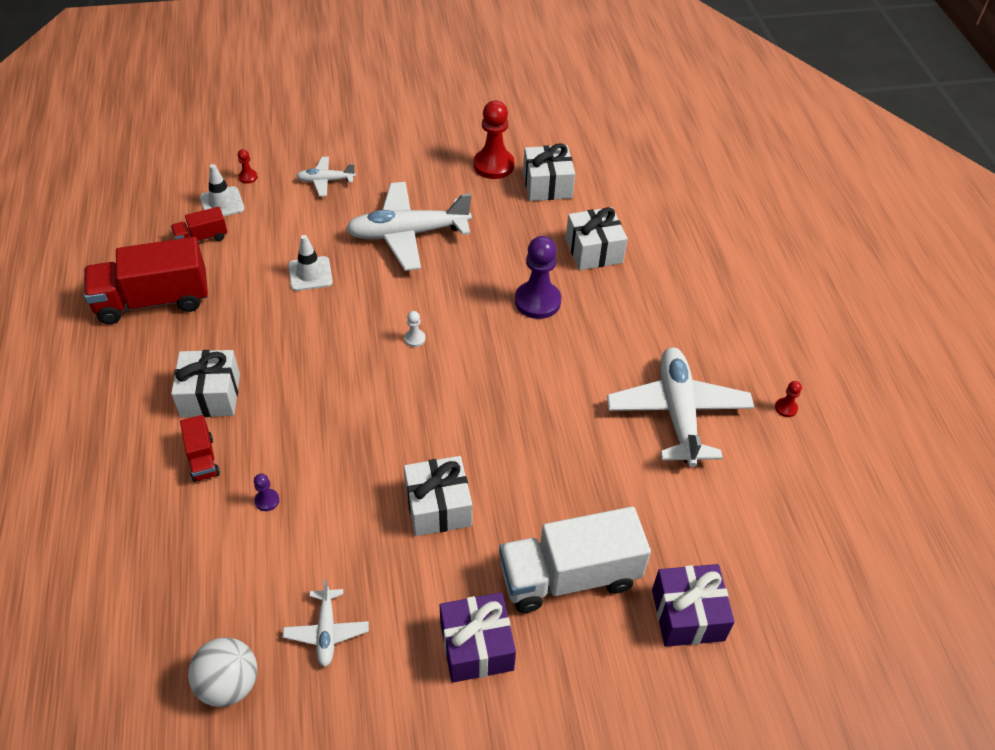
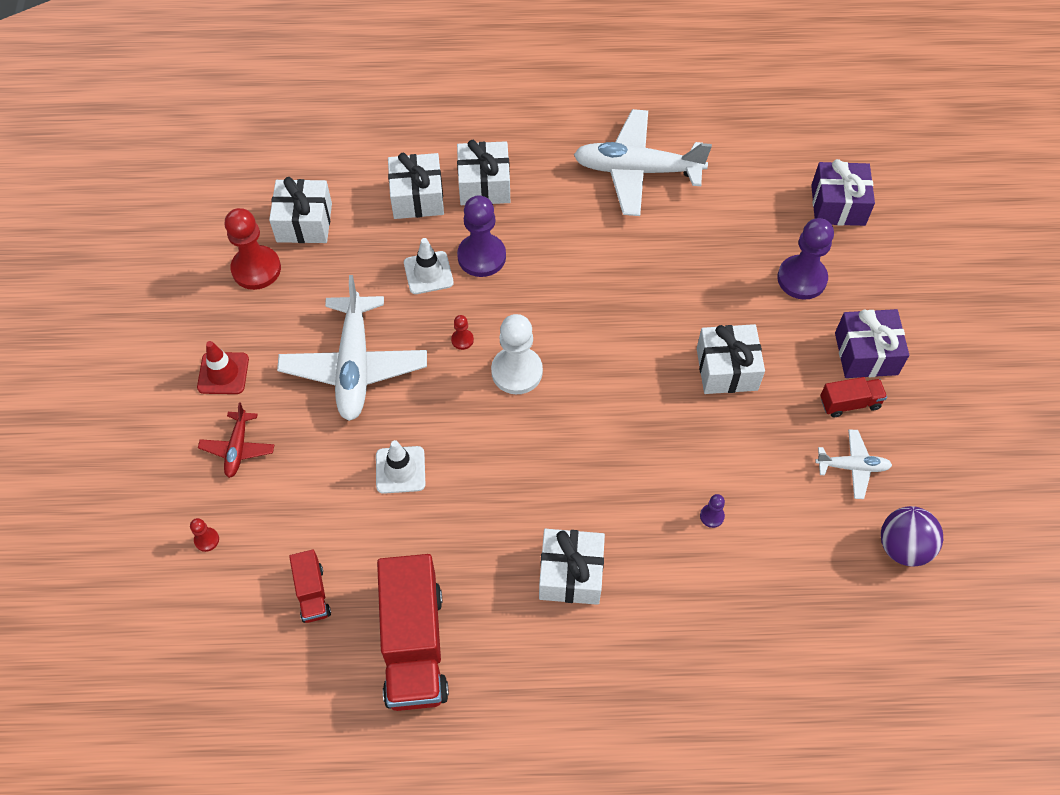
camera: 80 degrees left, 10 degrees up
red truck [180,415,220,482] -> red truck moved to [820,377,887,417]
white ball [188,637,257,707] -> purple ball [881,506,943,566]
white traffic cone [200,164,245,217] -> white traffic cone moved to [404,238,454,294]
white plane [296,157,356,196] -> red plane [198,402,274,478]
white pawn [404,311,426,347] -> white pawn [491,314,543,394], size x2.26
white truck [499,507,651,613] -> purple pawn [777,218,834,300]
red pawn [775,381,802,417] -> red pawn moved to [451,315,474,350]
none -> red traffic cone [197,341,249,394]
none -> white gift [457,140,510,205]

